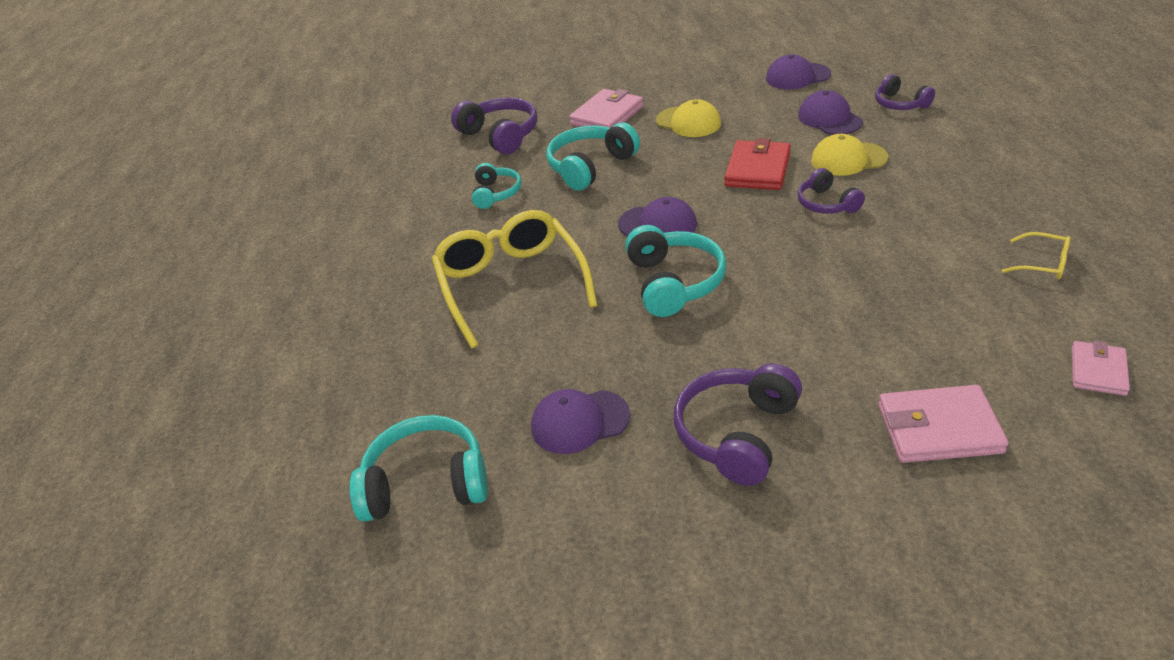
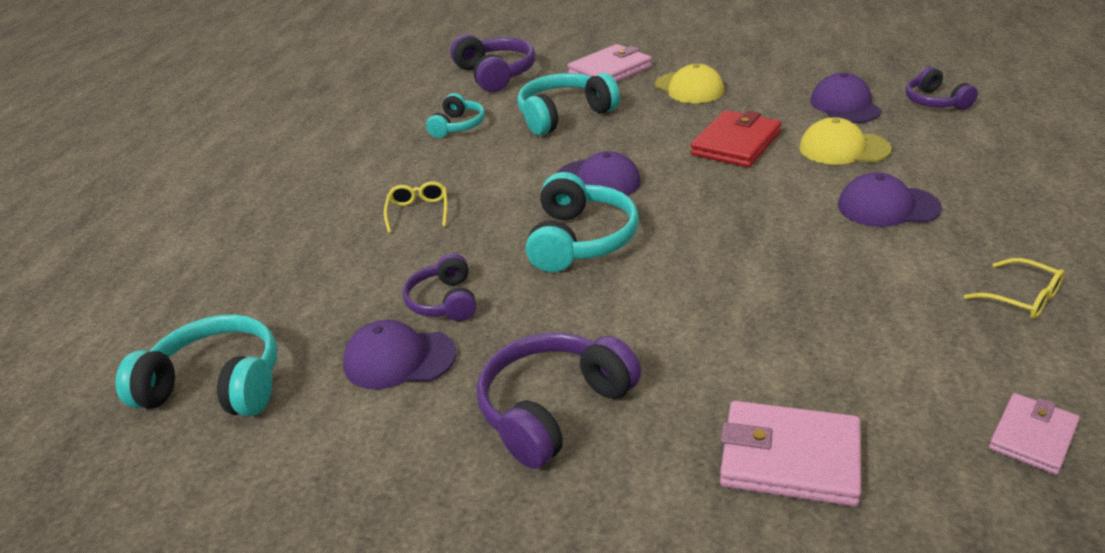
camera: 15 degrees right, 5 degrees down
yellow glasses [432,210,598,349] -> yellow glasses [384,181,448,233], size x0.41
purple cap [766,54,831,89] -> purple cap moved to [838,172,942,227]
purple headphones [798,168,865,214] -> purple headphones moved to [403,253,477,321]

